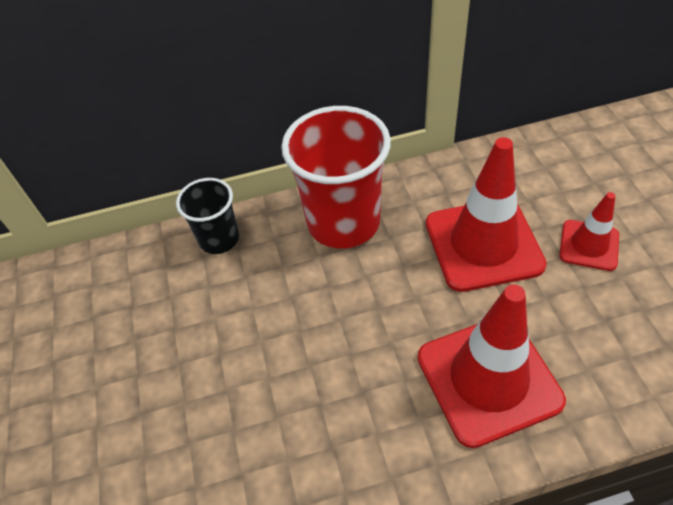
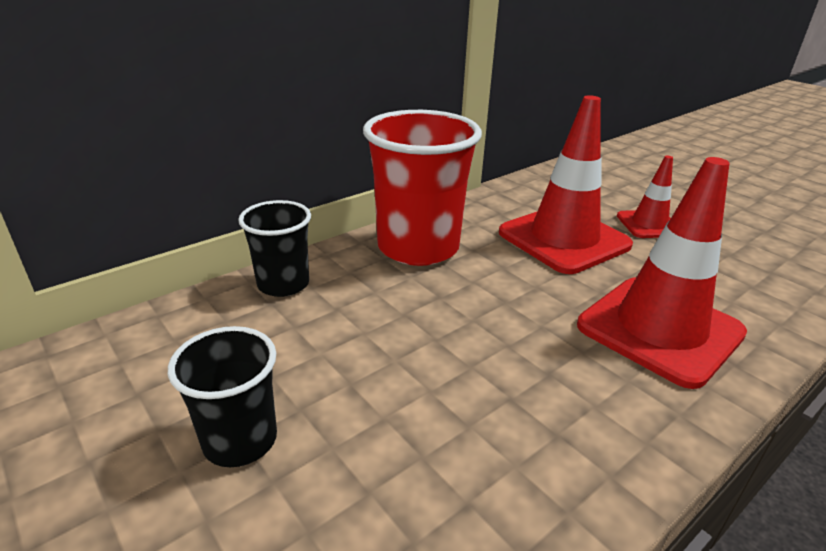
camera: 30 degrees left, 20 degrees down
none -> black cup [168,326,277,467]

